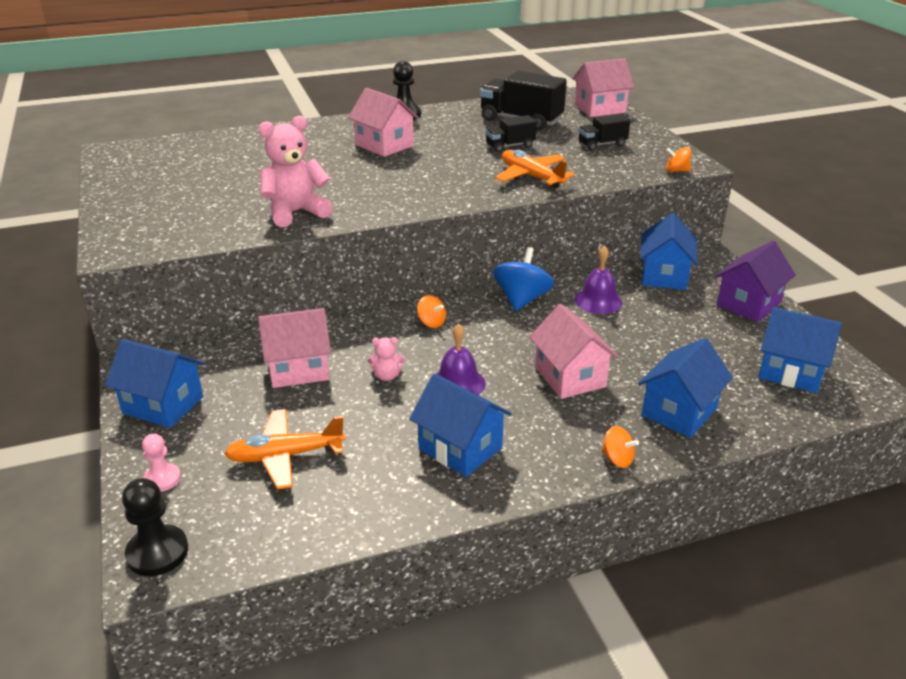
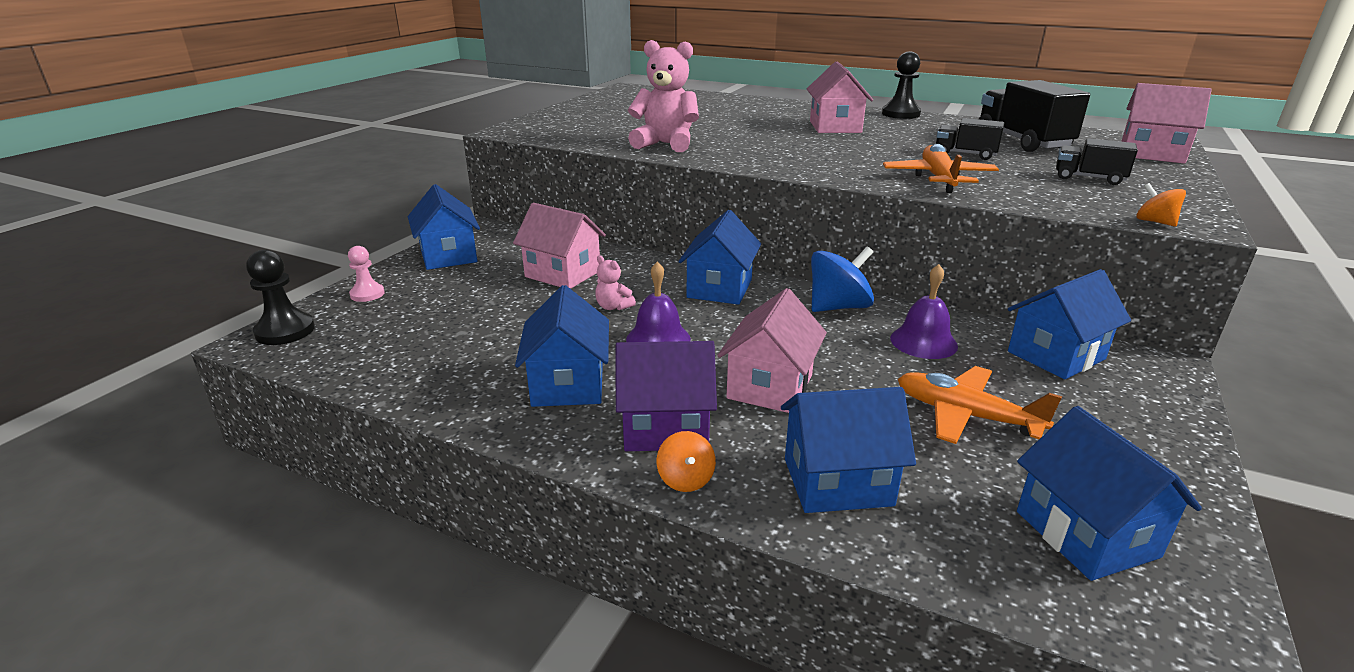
camera: 45 degrees right, 5 degrees down
orange plane [224,409,345,489] -> orange plane moved to [898,366,1062,444]
orange spinning top [417,295,446,328] -> blue house [678,210,761,305]
purple house [715,241,796,322] -> purple house moved to [616,341,717,451]

